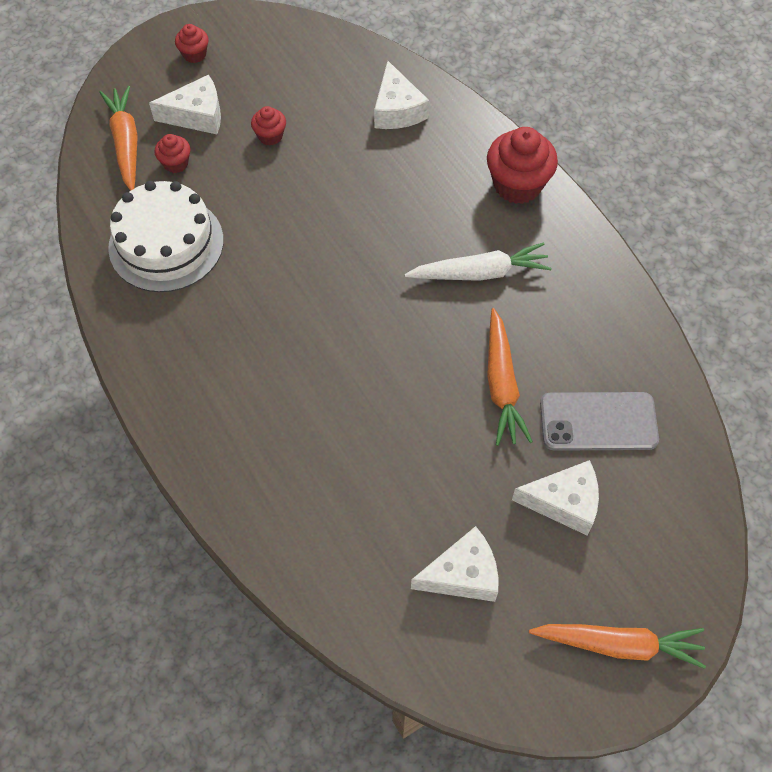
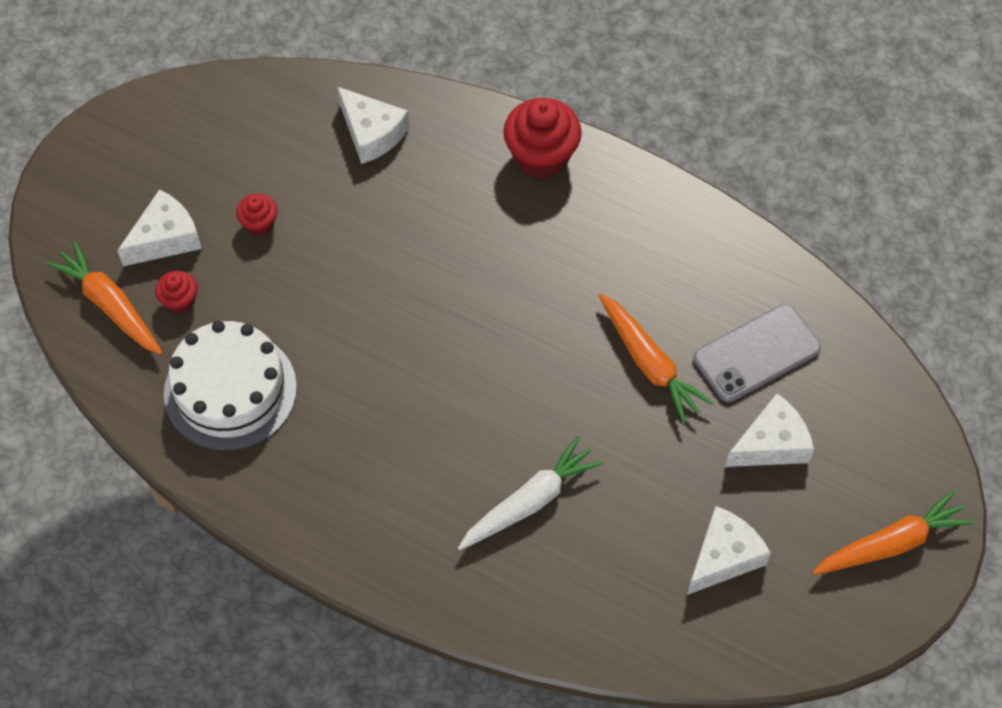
camera: 30 degrees left, 0 degrees up
red cupcake [175,24,209,63] -> none
white carrot [404,242,552,281] -> white carrot moved to [458,436,603,550]

